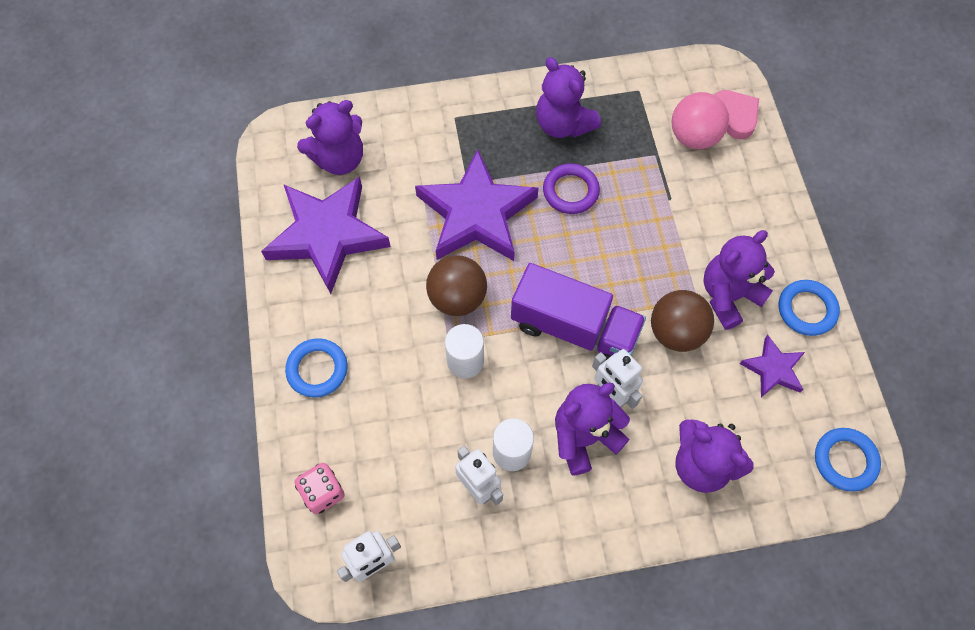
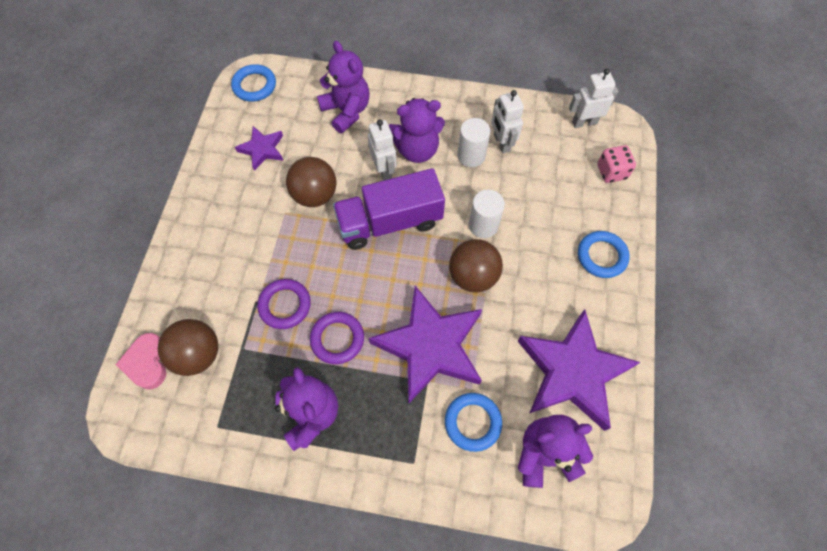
camera: 160 degrees left, 0 degrees up
purple truck [511,263,646,360] -> purple truck turned 60 degrees counterclockwise [333,168,445,250]
pink ball [671,92,729,149] -> brown ball [158,319,218,376]
purple teddy bear [703,230,775,330] -> none
blue ring [779,280,840,336] -> blue ring moved to [445,393,502,452]
none -> purple ring [257,279,311,329]

